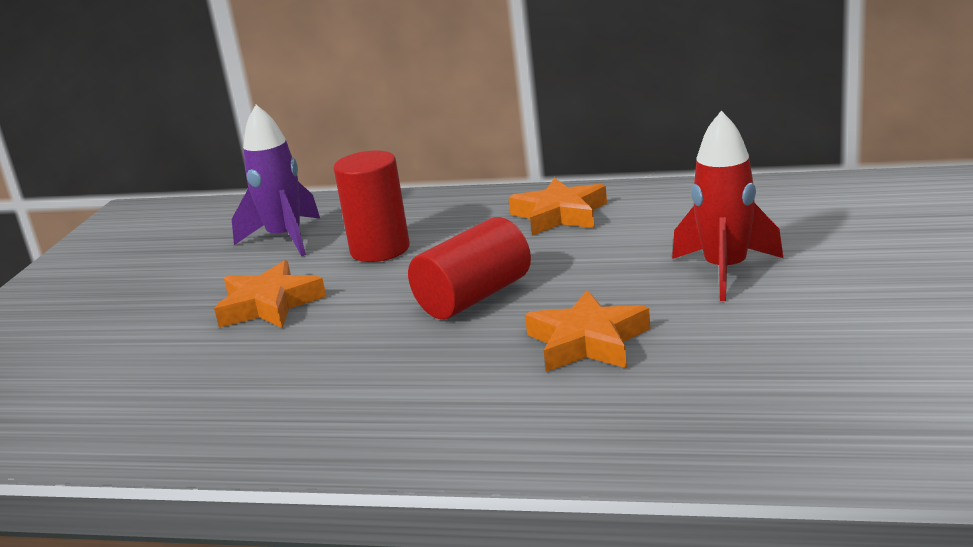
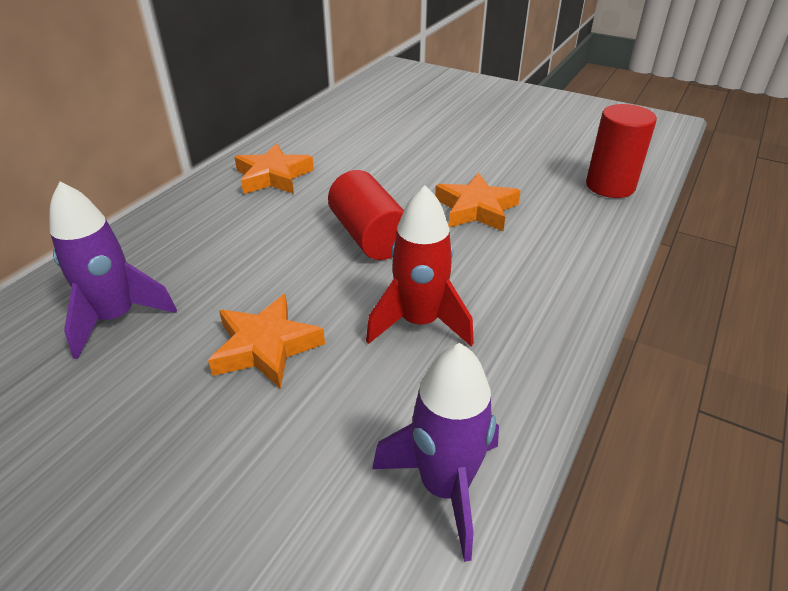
camera: 75 degrees left, 15 degrees up
red cylinder [333,151,410,262] -> red cylinder moved to [586,104,657,198]
red rocket [672,111,783,301] -> red rocket moved to [366,185,474,346]
none -> purple rocket [372,343,499,562]

